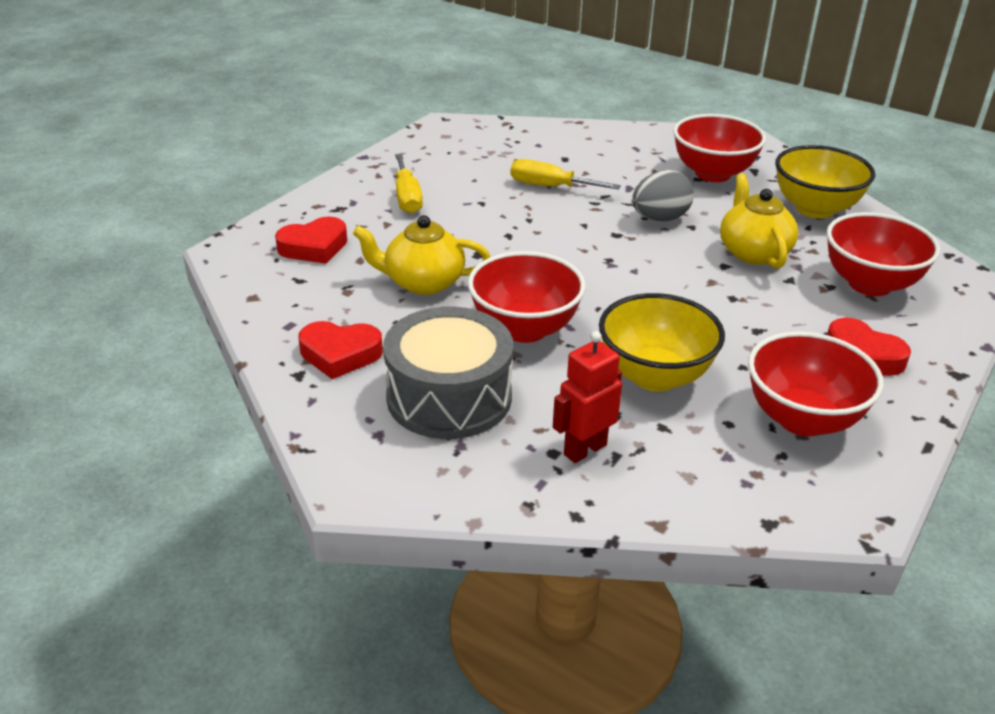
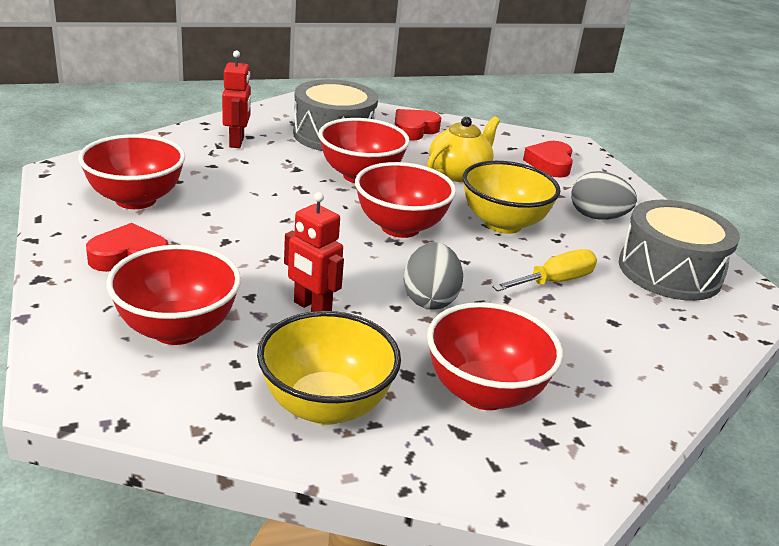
camera: 125 degrees right, 5 degrees down
yellow screwdriver [395,154,423,214] -> grey egg [571,171,637,220]
yellow bowl [599,293,725,391] -> yellow bowl moved to [463,161,561,234]
yellow teapot [720,173,798,269] -> red robot [284,192,344,312]
none -> red bowl [355,162,456,238]
none -> grey drum [619,200,740,301]

